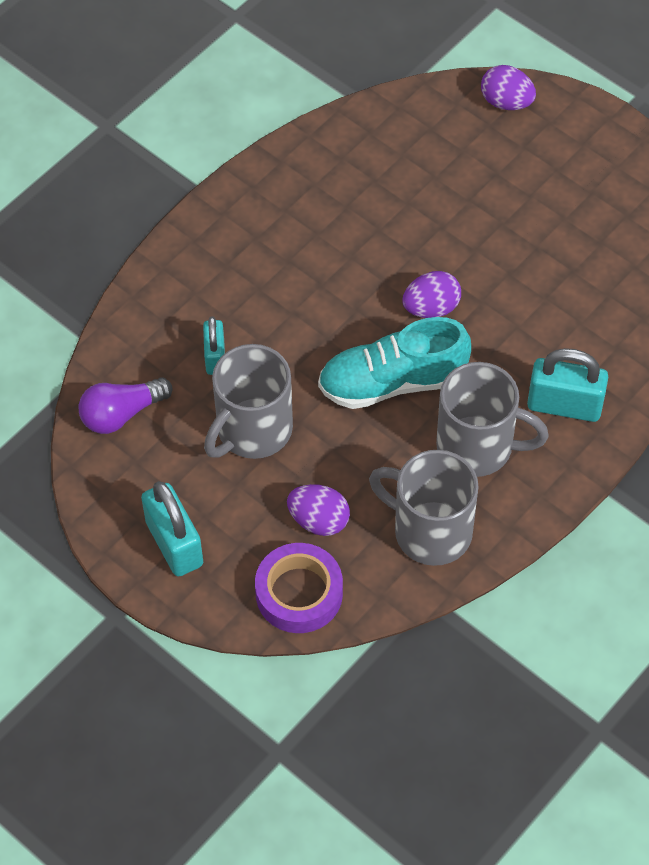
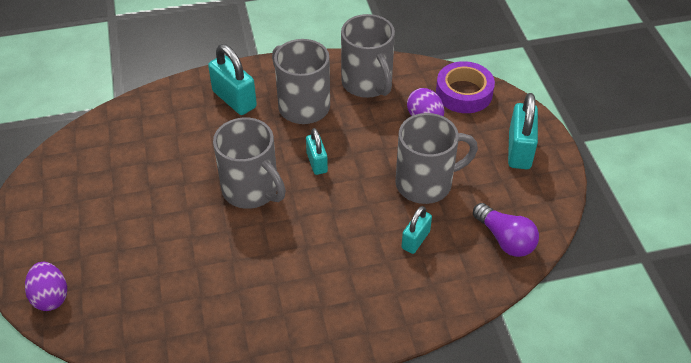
camera: 145 degrees left, 10 degrees down
purple light bulb [78,377,172,434] -> purple light bulb turned 45 degrees clockwise [473,203,539,257]
turquoise shoe [318,317,471,409] -> turquoise padlock [306,128,328,175]
purple egg [402,271,461,318] -> grey mug [213,117,286,209]

